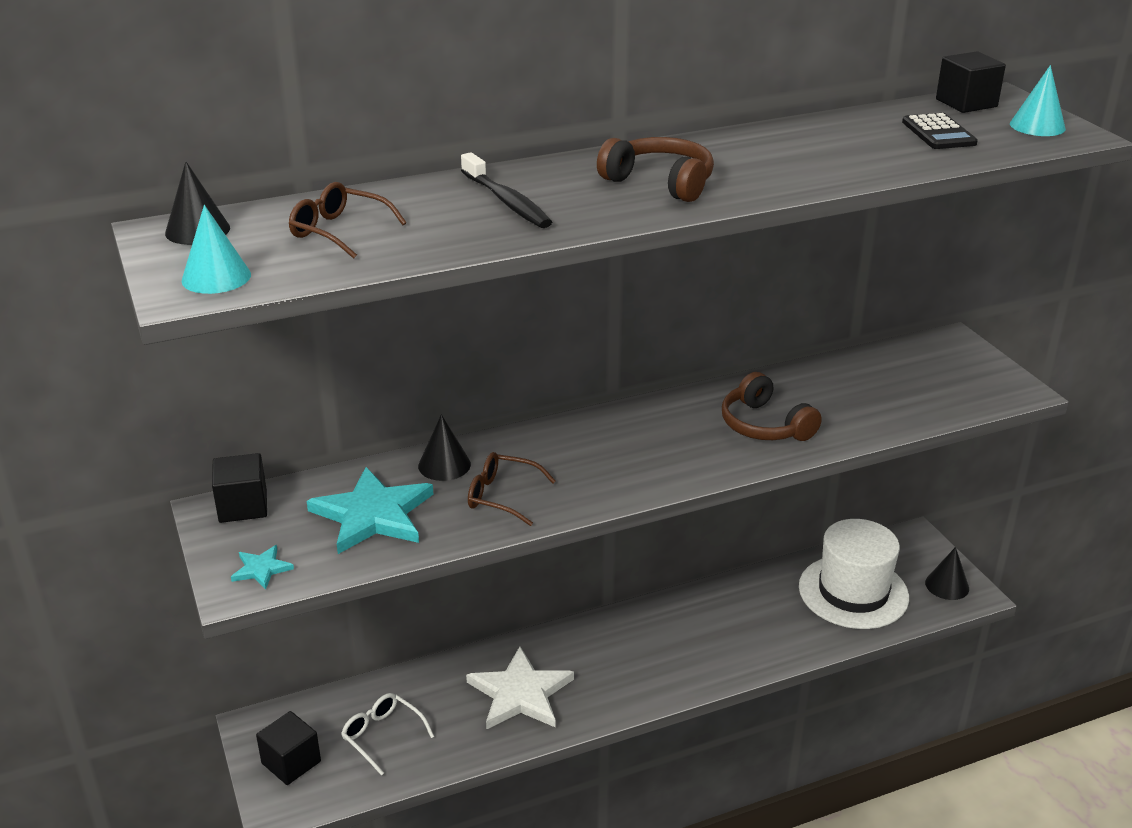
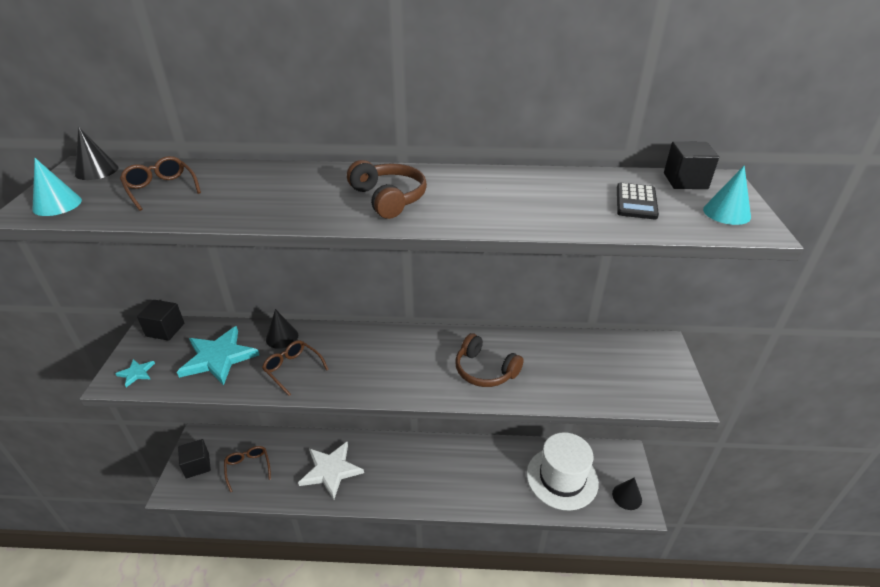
camera: 25 degrees right, 5 degrees up
white glasses [341,693,434,776] -> brown glasses [224,446,271,492]
black toothbrush [461,152,552,228] -> none
brown headphones [722,372,822,441] -> brown headphones turned 45 degrees counterclockwise [455,333,524,387]

